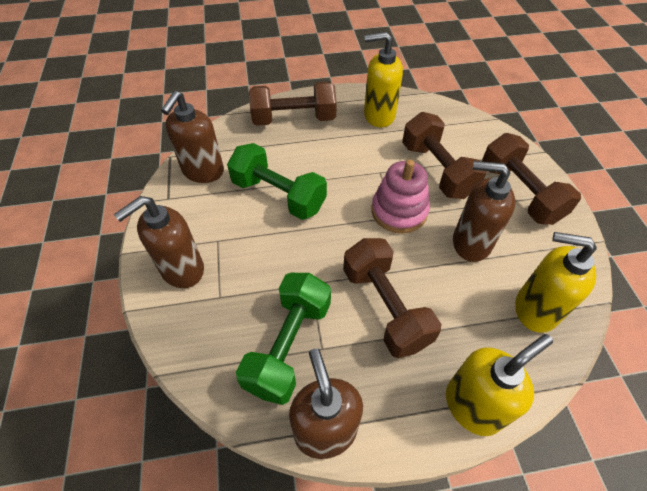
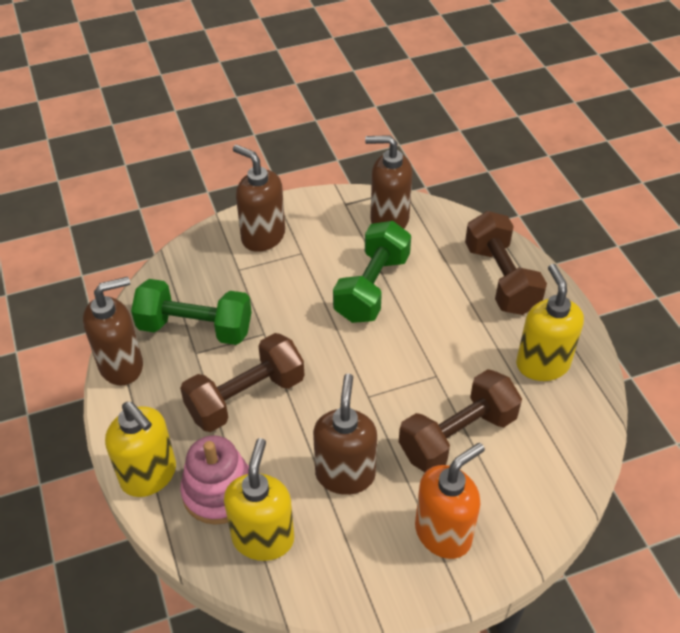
camera: 80 degrees right, 5 degrees down
pink stacking toy [372,159,430,233] -> pink stacking toy moved to [180,435,249,525]
brown dumbbell [482,133,581,225] -> orange soap dispenser [415,443,485,559]

